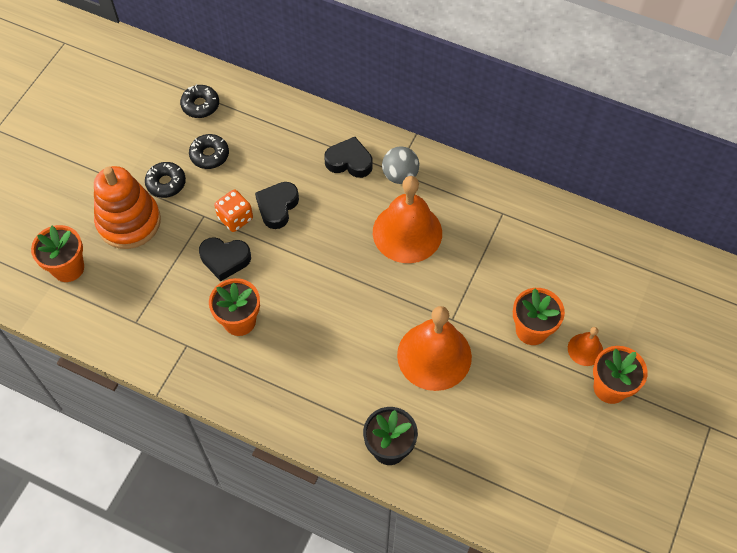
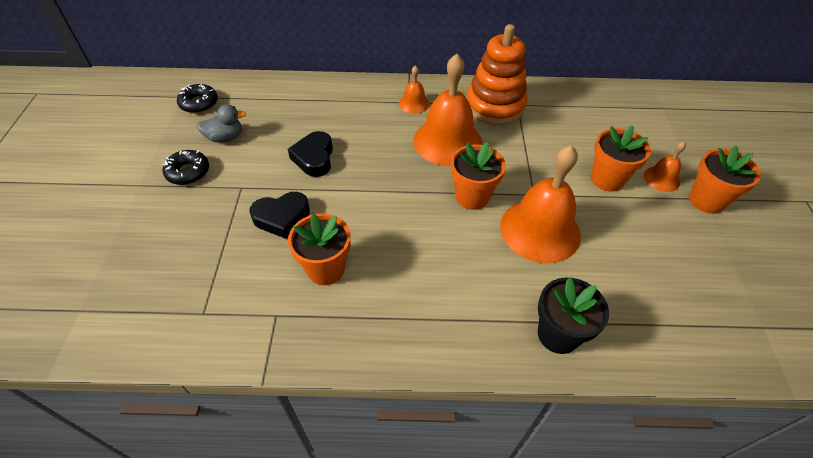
camera: 25 degrees left, 10 degrees down
orange flower pot [31,225,84,282] -> orange flower pot moved to [451,142,506,210]
orange stacking toy [94,166,161,249] -> orange stacking toy moved to [467,24,527,125]
black donut [189,134,229,169] -> grey duck [196,104,246,143]
orange dice [214,190,253,232] -> none
black heart [324,137,373,178] -> none
grey ball [382,147,419,184] -> orange bell [399,65,430,114]

